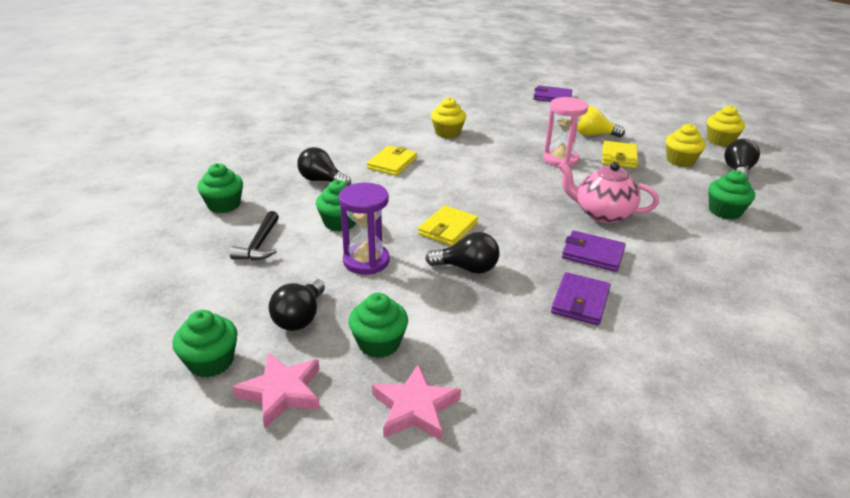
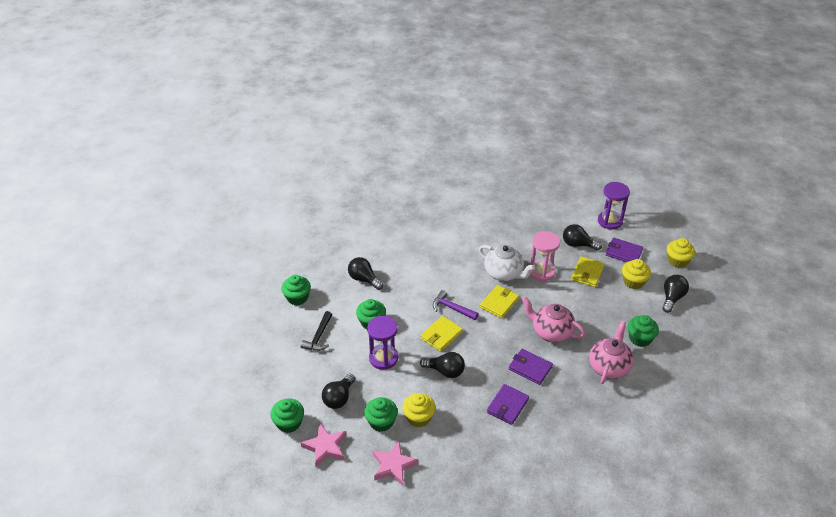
camera: 10 degrees right, 10 degrees up
yellow wallet [367,146,417,176] -> yellow wallet moved to [480,285,519,319]
yellow cupcake [431,97,466,138] -> yellow cupcake moved to [402,393,436,427]
purple wallet [533,85,573,102] -> purple wallet moved to [606,238,643,262]
yellow light bulb [577,106,625,137] -> black light bulb [563,224,602,250]
none -> purple hammer [433,290,479,320]
none -> white teapot [479,245,535,281]
none -> pink teapot [589,321,634,384]
none -> purple hourglass [598,182,630,230]

